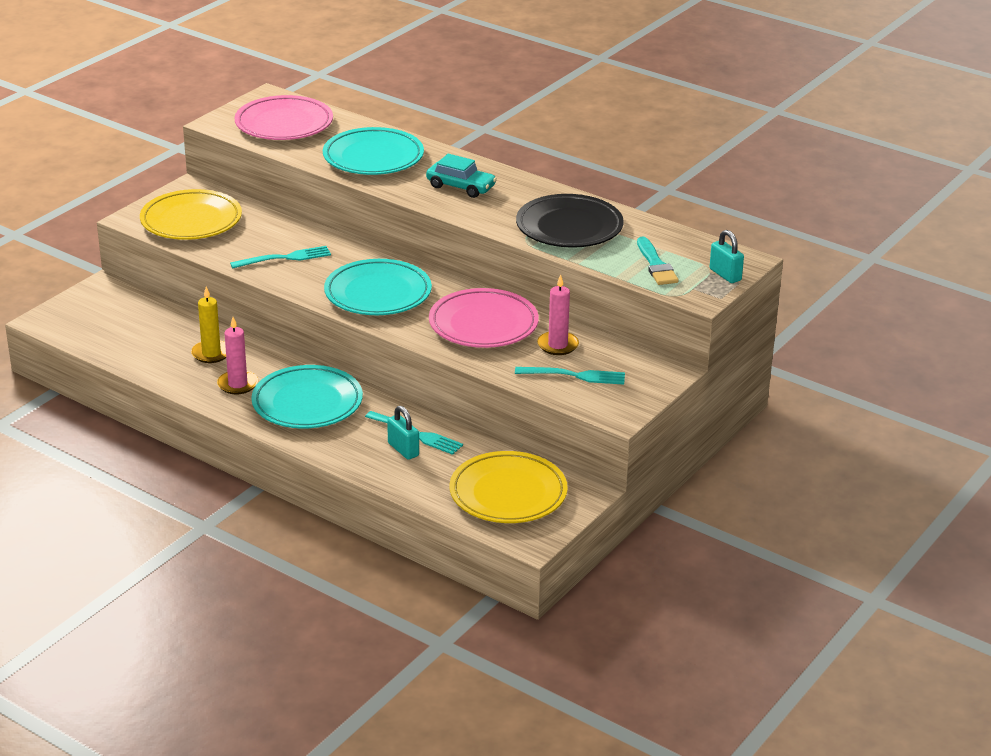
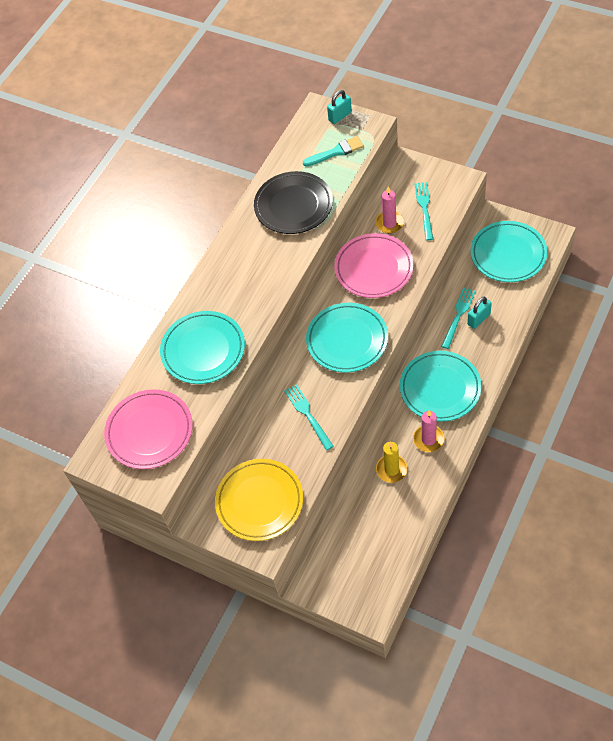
camera: 90 degrees left, 25 degrees up
turquoise car [426,154,497,198] -> none
yellow plate [450,451,568,523] -> turquoise plate [470,221,547,282]

